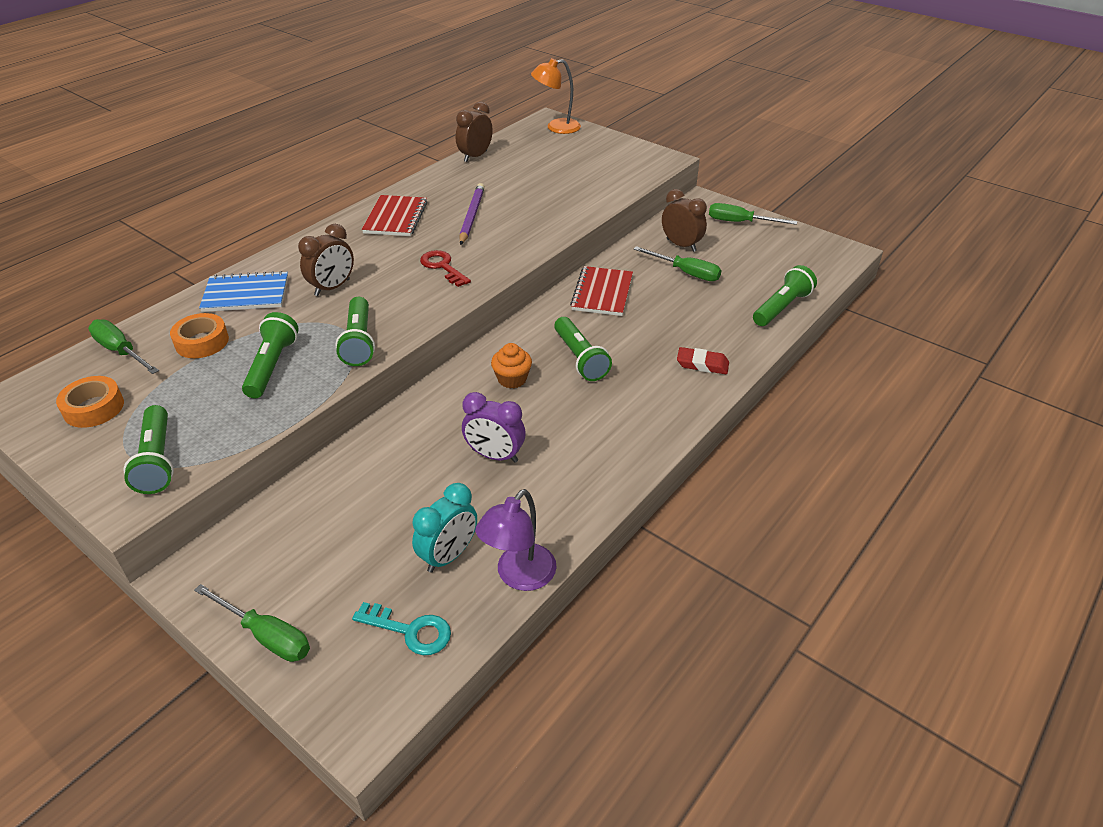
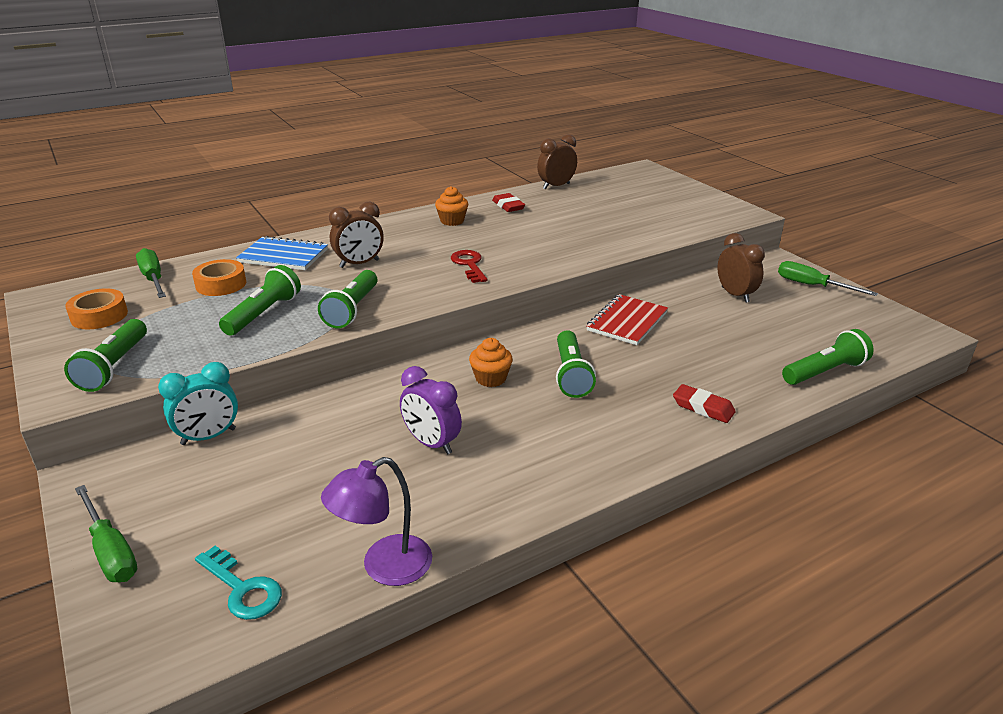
camera: 20 degrees right, 10 degrees down
red notebook [362,195,427,236] -> orange cupcake [435,186,468,226]
turquoise clock [412,483,477,573] -> turquoise clock moved to [158,362,238,445]
purple pencil [460,183,485,245] -> none
orange lamp [531,58,581,134] -> none
green screwdriver [634,246,721,281] -> none
none -> red eraser [492,193,525,212]

